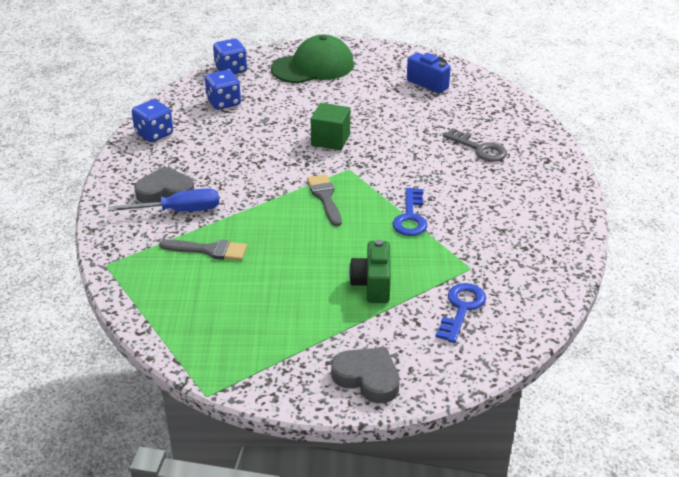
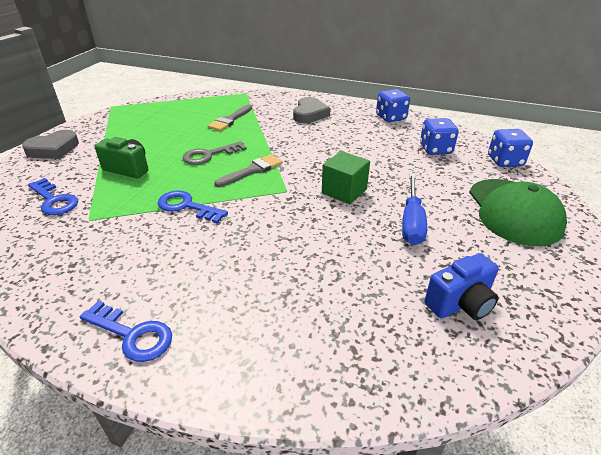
camera: 110 degrees right, 0 degrees up
blue screwdriver [108,188,219,212] -> blue screwdriver moved to [402,174,427,245]
grey brush [307,174,342,226] -> grey brush turned 45 degrees counterclockwise [215,154,283,187]
grey key [443,128,507,161] -> grey key moved to [182,141,247,165]
none -> blue key [79,301,172,362]

